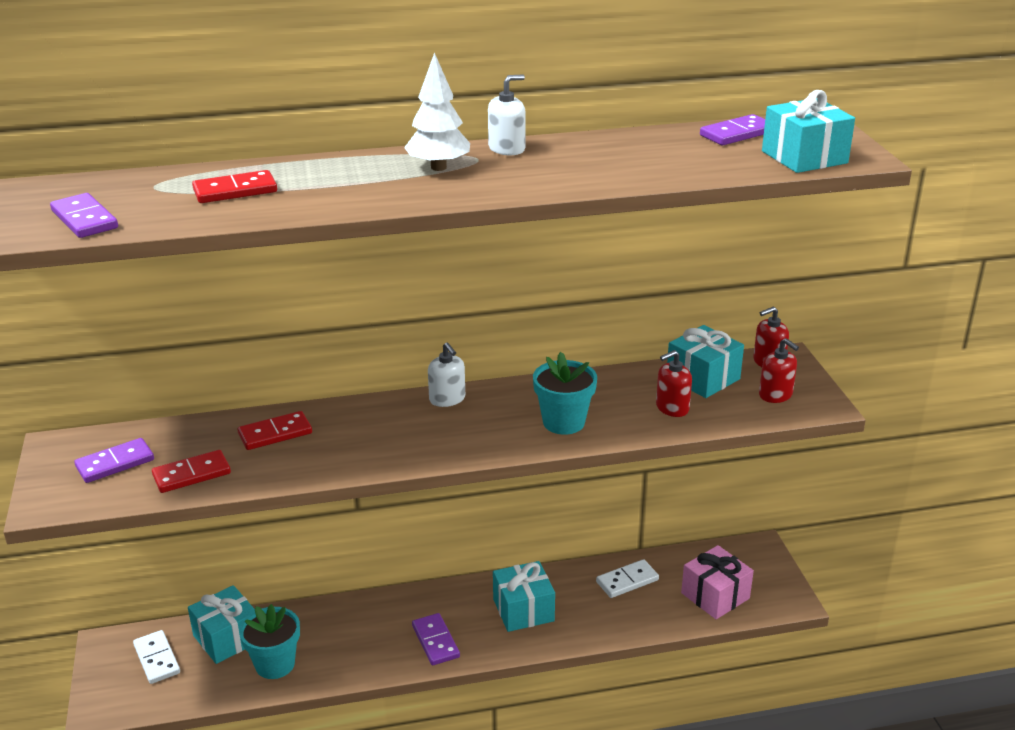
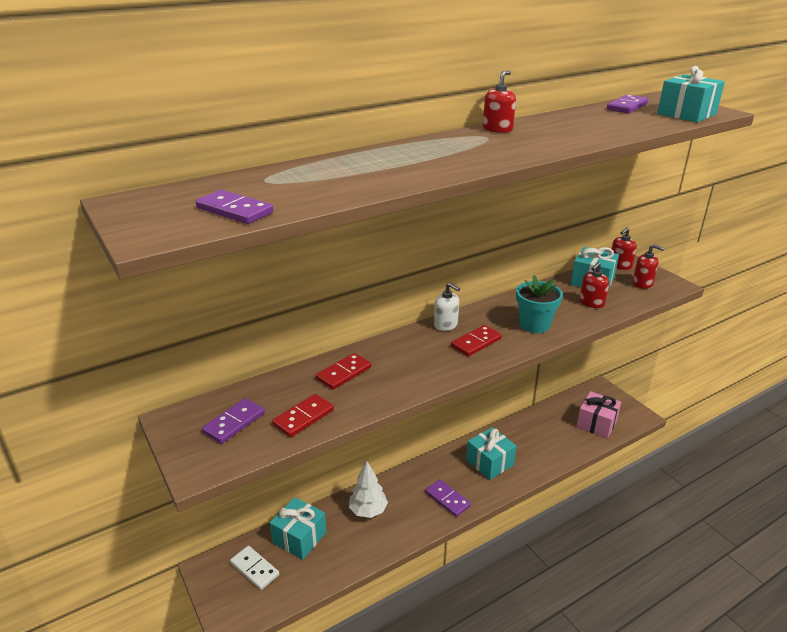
camera: 20 degrees left, 0 degrees up
red domino [192,170,277,203] -> red domino moved to [451,325,502,357]
turquoise flower pot [239,604,300,679] -> none
white tree [404,53,470,171] -> white tree moved to [349,461,388,518]
white soap dispenser [488,74,526,155] -> red soap dispenser [483,71,516,133]
white domino [596,559,659,598] -> none

